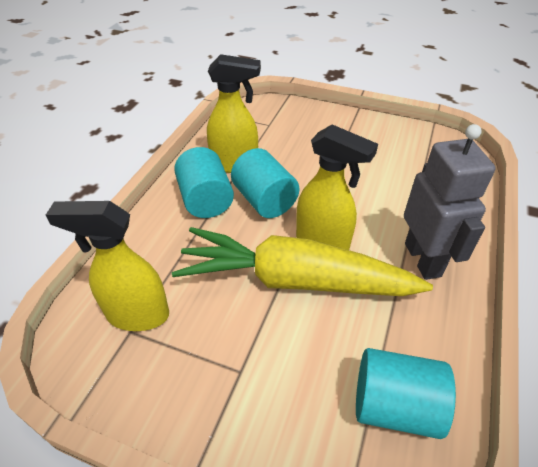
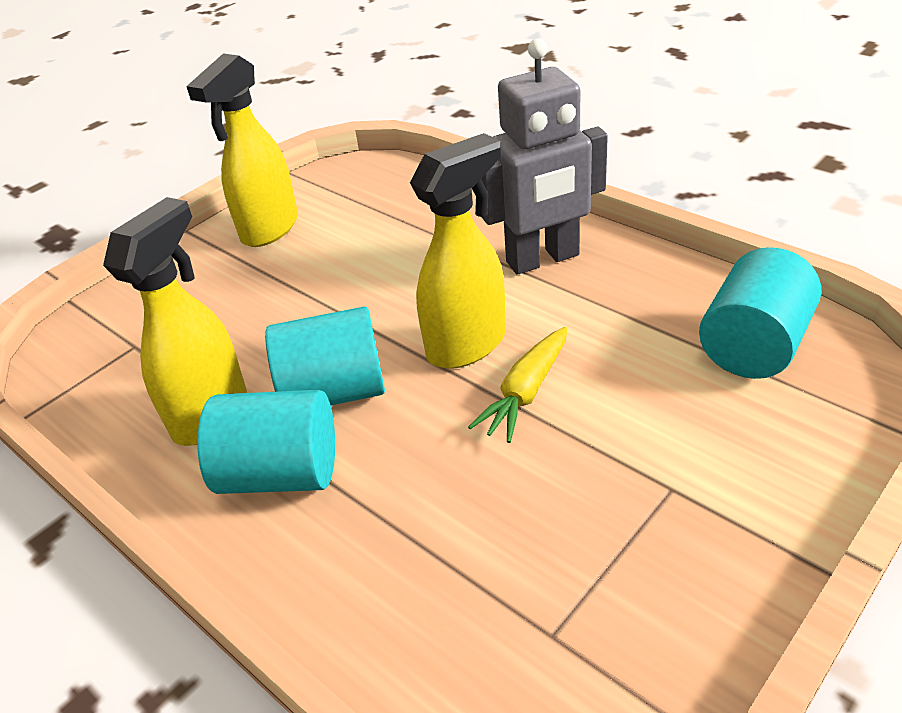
camera: 65 degrees left, 5 degrees down
yellow spray bottle [46,201,169,331] -> yellow spray bottle moved to [186,54,298,247]
yellow carrot [172,227,433,296] -> yellow carrot [468,327,567,443], size x0.43
grey robot [404,124,496,280] -> grey robot turned 150 degrees clockwise [481,39,608,274]

